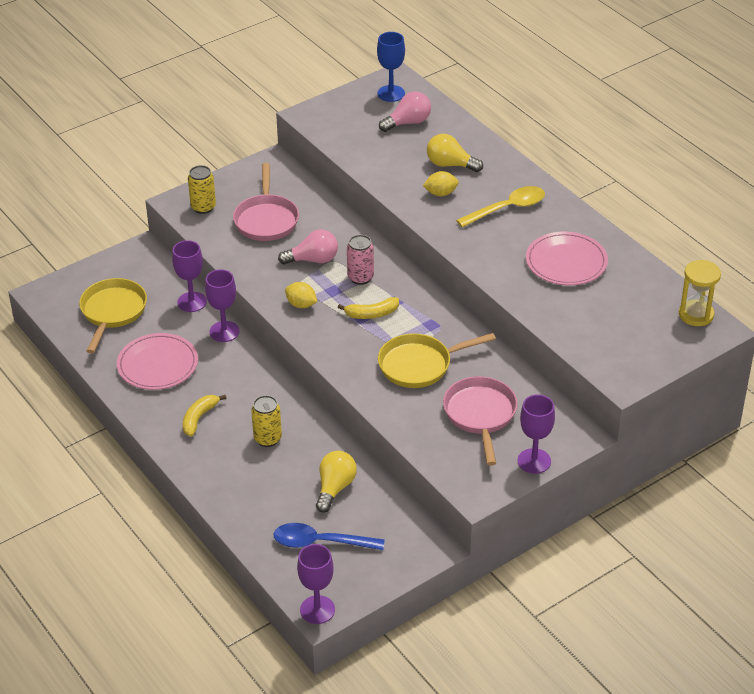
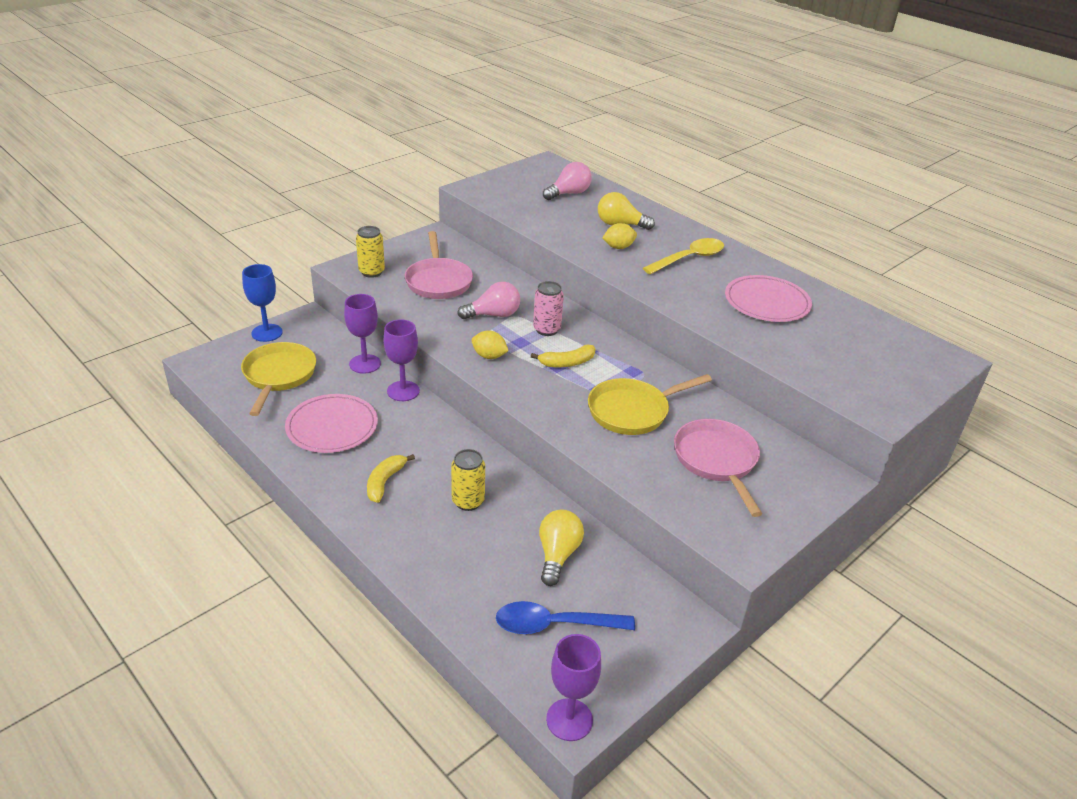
camera: 10 degrees left, 5 degrees down
blue goblet [377,32,405,102] -> blue goblet moved to [242,264,283,342]
purple goblet [517,394,555,474] -> none
yellow hourglass [679,260,721,326] -> none

